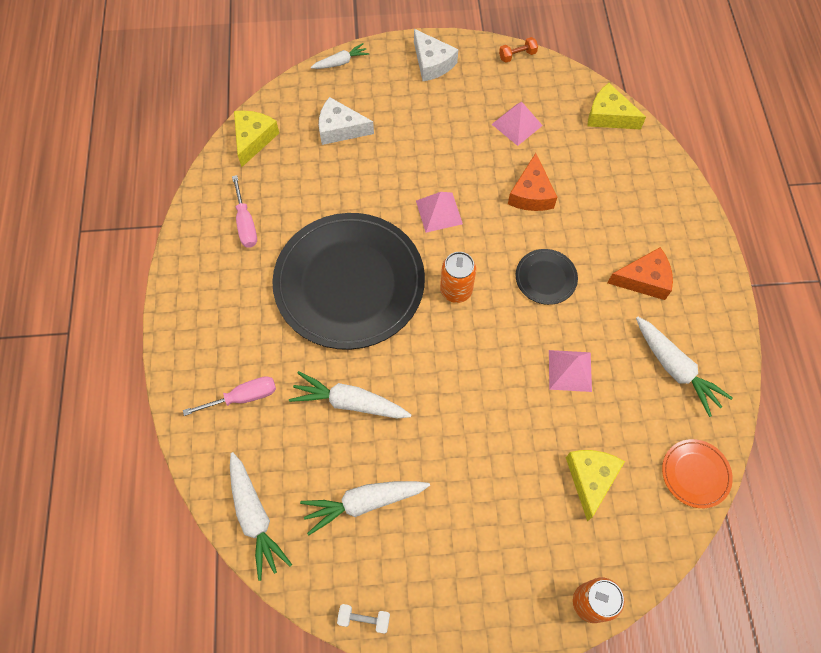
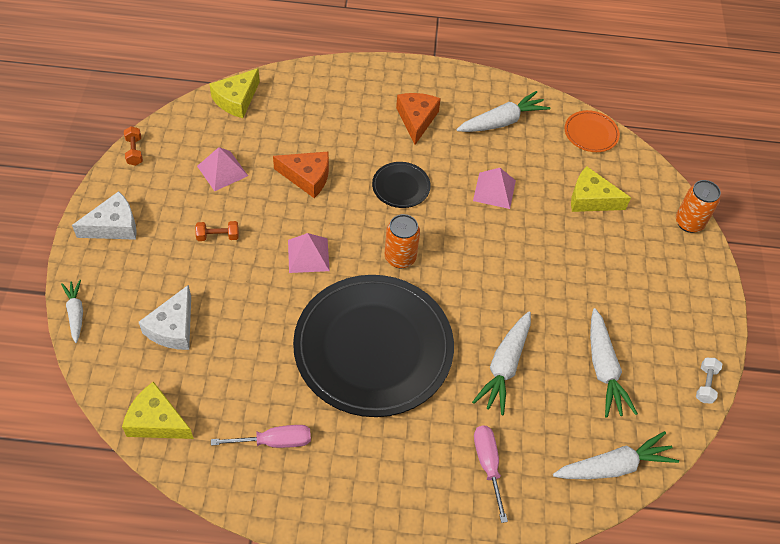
camera: 85 degrees left, 10 degrees down
none -> orange dumbbell [195,221,239,241]

